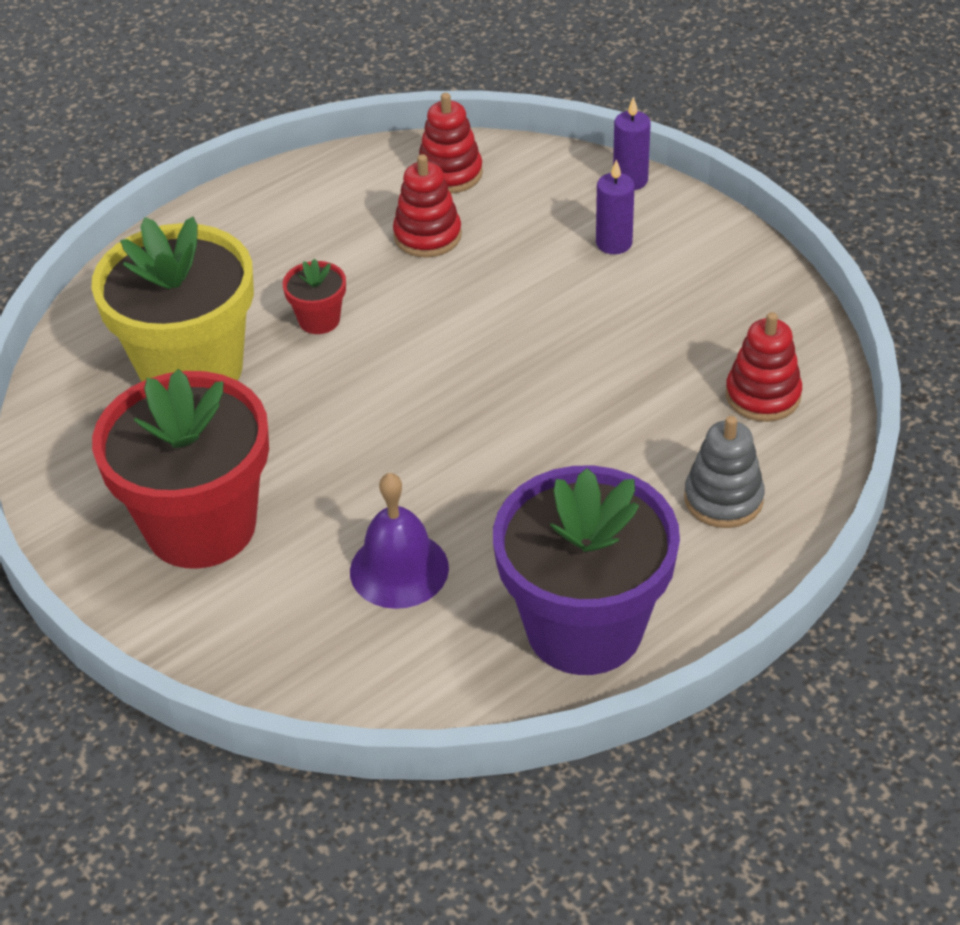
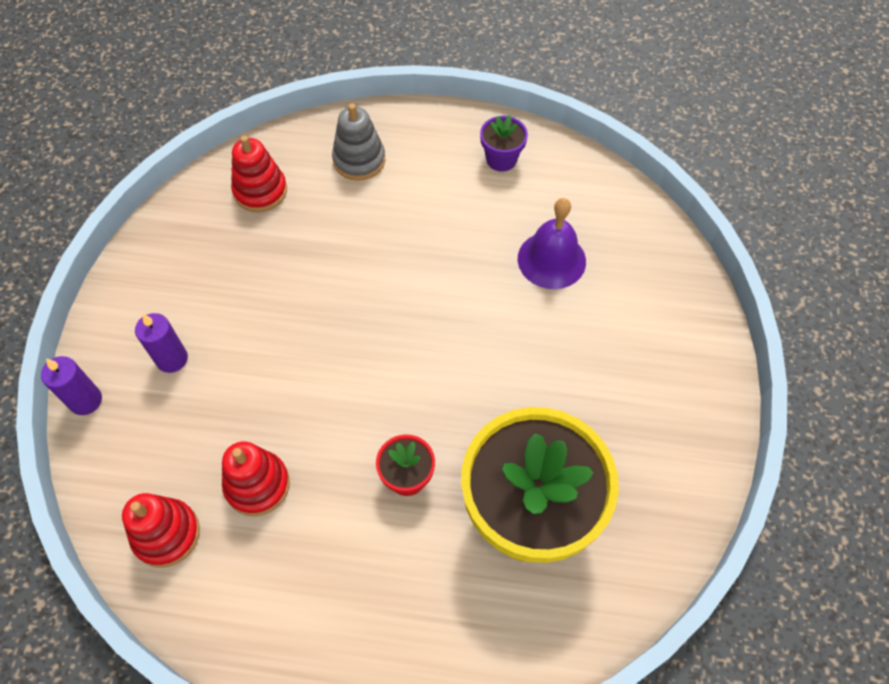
camera: 135 degrees left, 15 degrees up
red flower pot [92,369,269,569] -> none
purple flower pot [493,465,680,675] -> purple flower pot [480,115,528,172], size x0.42

